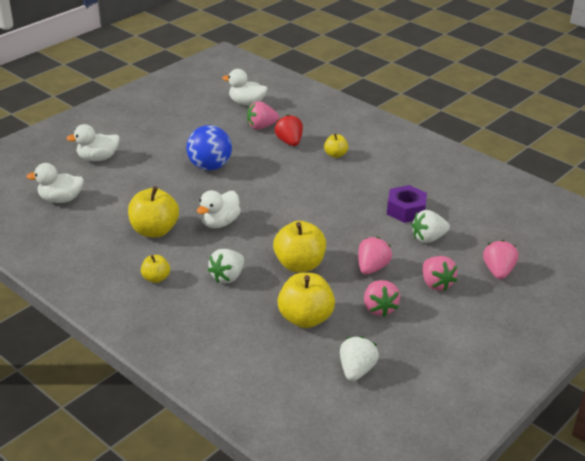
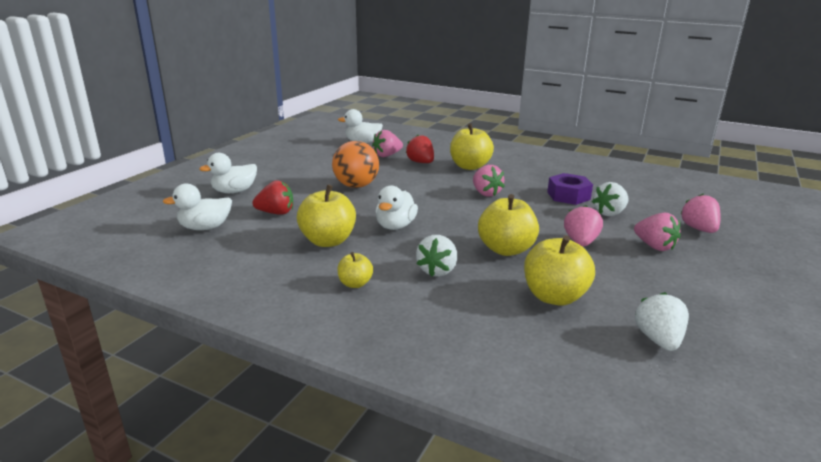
camera: 15 degrees left, 10 degrees down
blue ball [186,125,232,170] -> orange ball [332,141,379,188]
yellow apple [324,133,348,158] -> yellow apple [450,123,494,170], size x1.86
pink strawberry [364,280,400,317] -> pink strawberry moved to [473,165,505,197]
none -> red strawberry [252,180,293,215]

